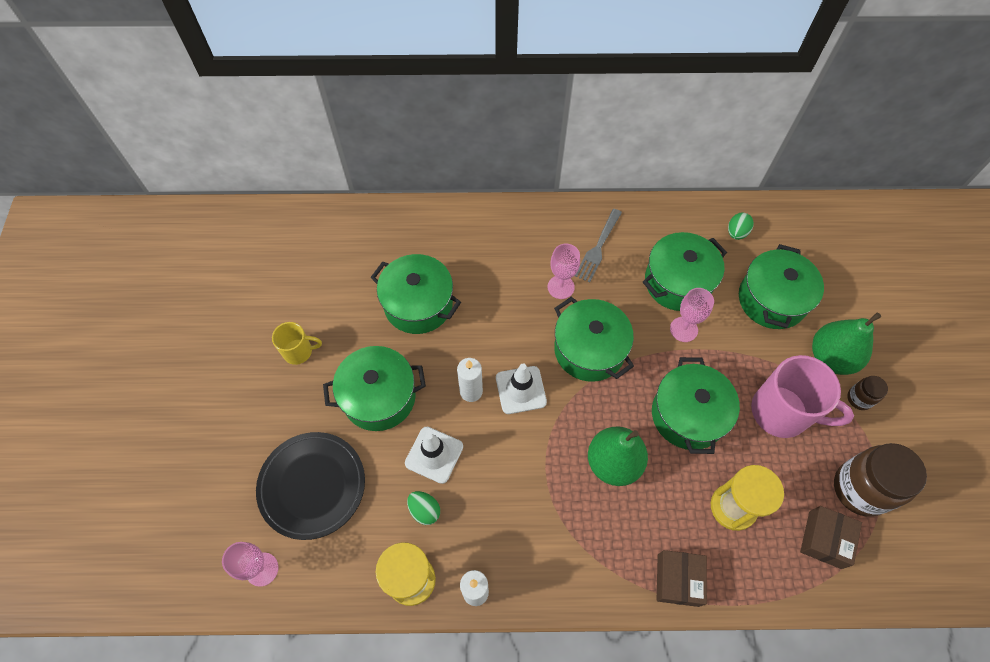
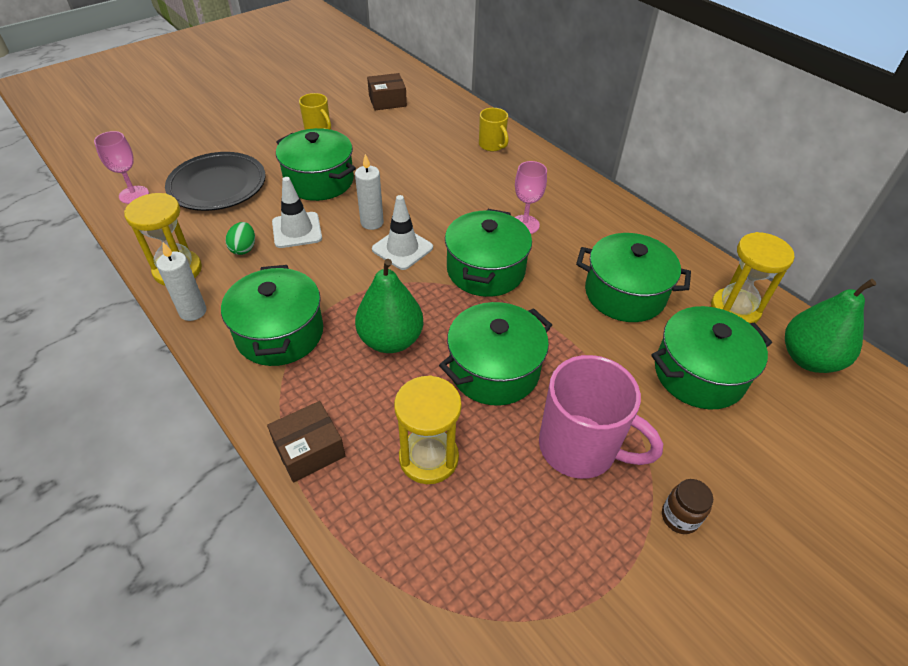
camera: 50 degrees right, 15 degrees down
green pot [370,254,461,334] -> green pot moved to [221,265,323,366]
grey fork [575,209,622,283] -> none
pink goblet [670,288,714,342] -> none
green egg [728,212,754,240] -> yellow hourglass [711,232,795,324]
pink mug [751,355,854,438] -> pink mug turned 45 degrees counterclockwise [539,355,663,479]
brown box [800,506,862,569] -> brown box moved to [367,73,407,110]
green pear [812,312,881,375] -> green pear moved to [785,279,876,373]
brown jar [834,443,927,517] -> none
none -> yellow mug [479,108,509,151]

